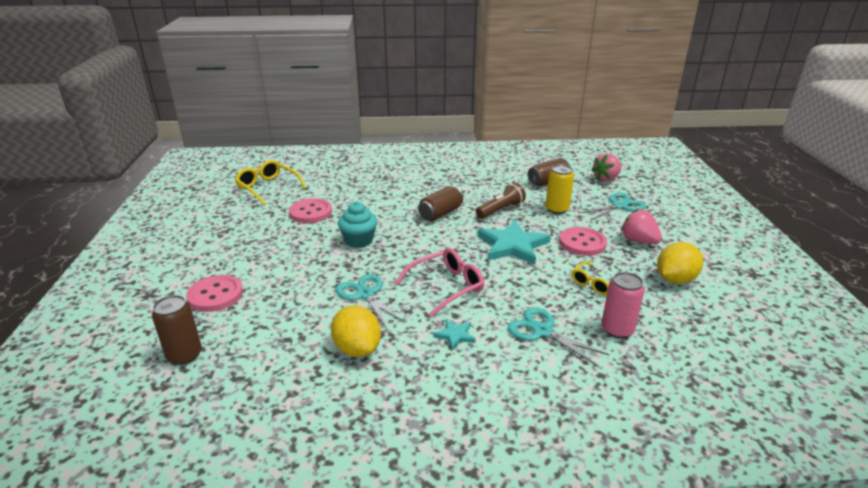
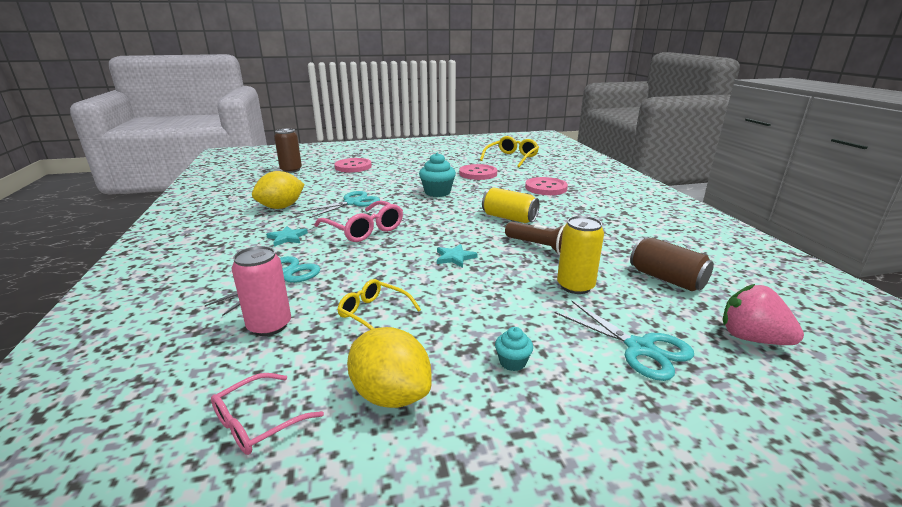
camera: 80 degrees right, 5 degrees down
brown can [418,186,463,221] -> yellow can [482,187,540,223]
turquoise star [478,220,551,264] -> turquoise star [437,244,478,268], size x0.46
pink button [559,227,607,256] -> pink button moved to [525,177,568,195]
pink strawberry [621,209,662,244] -> turquoise cupcake [495,327,533,371]
none -> pink glasses [211,373,324,455]

